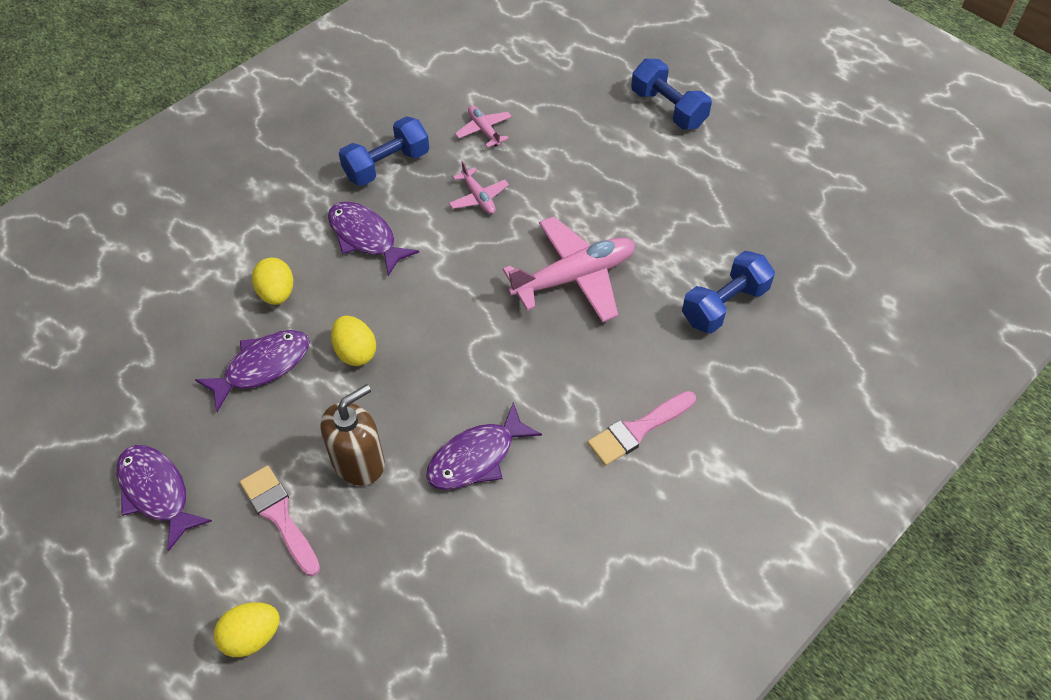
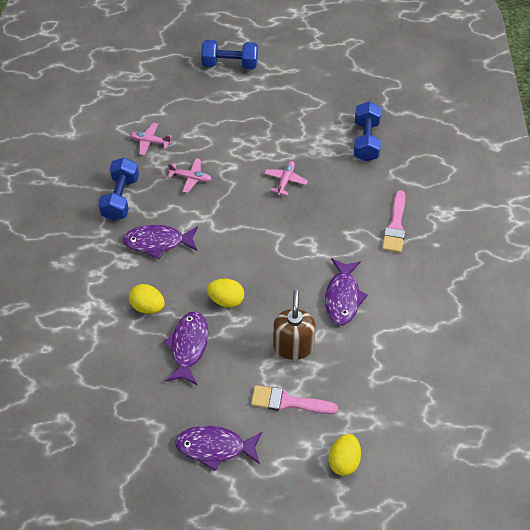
camera: 45 degrees left, 0 degrees up
pink plane [503,216,635,323] -> pink plane [264,161,308,196], size x0.49

